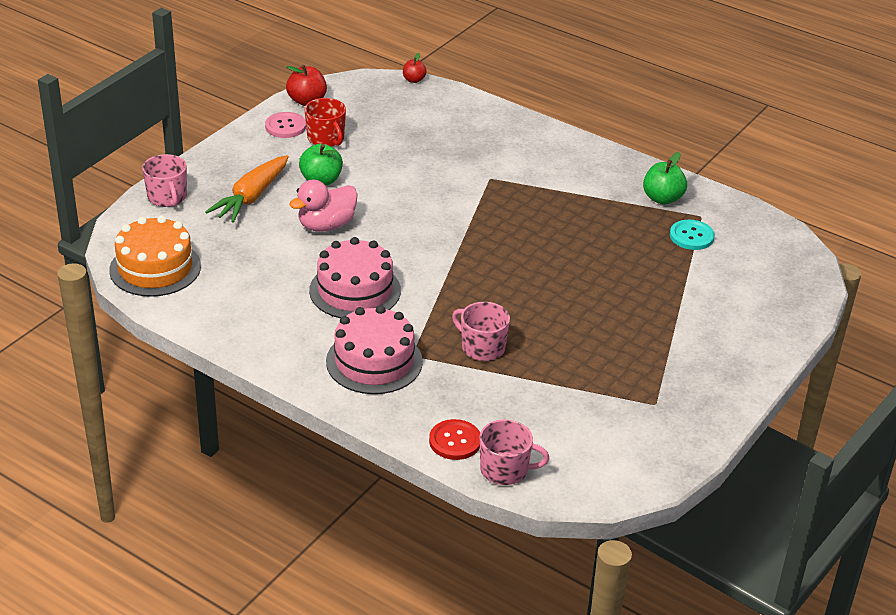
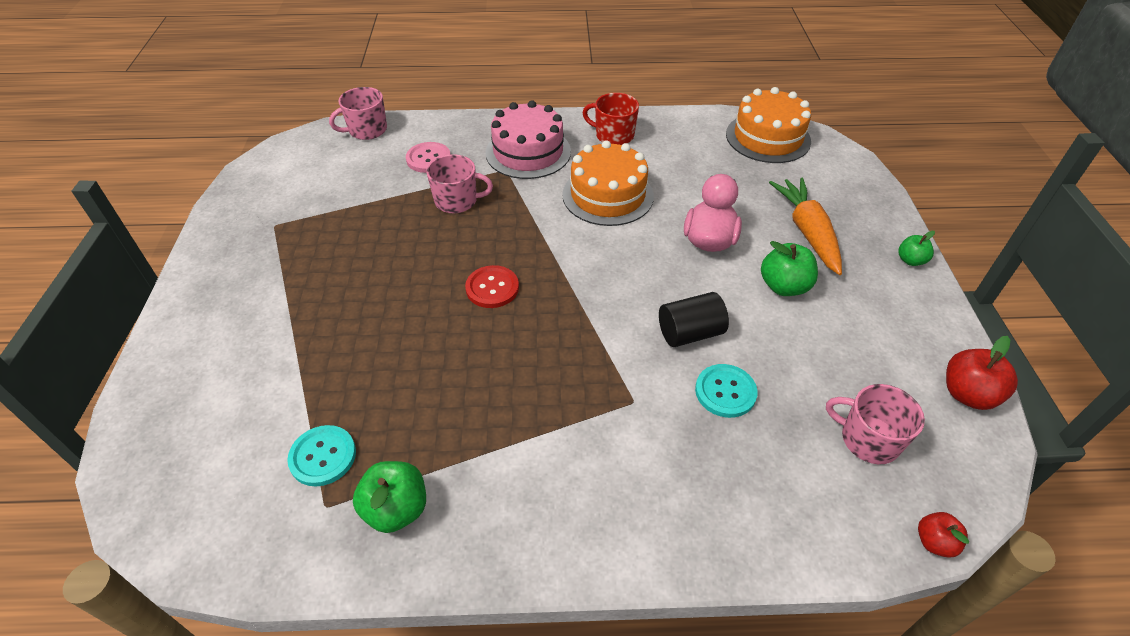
camera: 145 degrees right, 10 degrees up
pink mug [142,154,187,207] -> pink mug moved to [826,384,925,464]
pink button [265,112,306,138] -> pink button moved to [406,142,451,173]
red mug [304,98,346,147] -> red mug moved to [582,93,639,145]
pink cake [309,237,401,318] -> orange cake [562,140,654,226]
red button [429,419,480,460] -> red button moved to [465,265,519,308]
none -> black cylinder [659,292,729,347]
none -> turquoise button [695,364,758,418]
none -> green apple [898,231,935,266]

